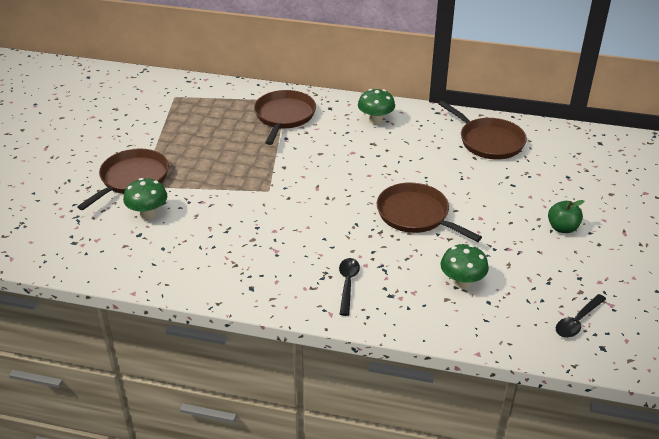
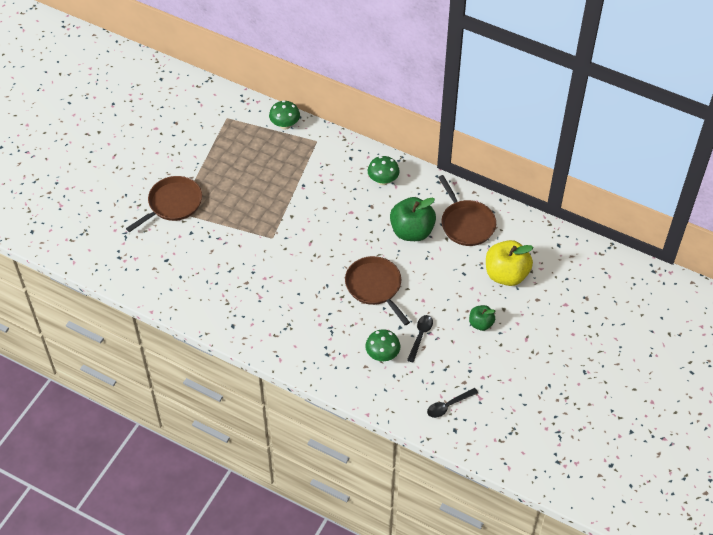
camera: 15 degrees right, 15 degrees up
green mushroom [123,178,167,219] -> green mushroom moved to [269,100,300,130]
brown pan [254,90,316,145] -> none
black spoon [339,258,360,316] -> black spoon moved to [407,315,433,362]
none -> green apple [390,197,436,241]
none -> yellow apple [486,240,534,286]

